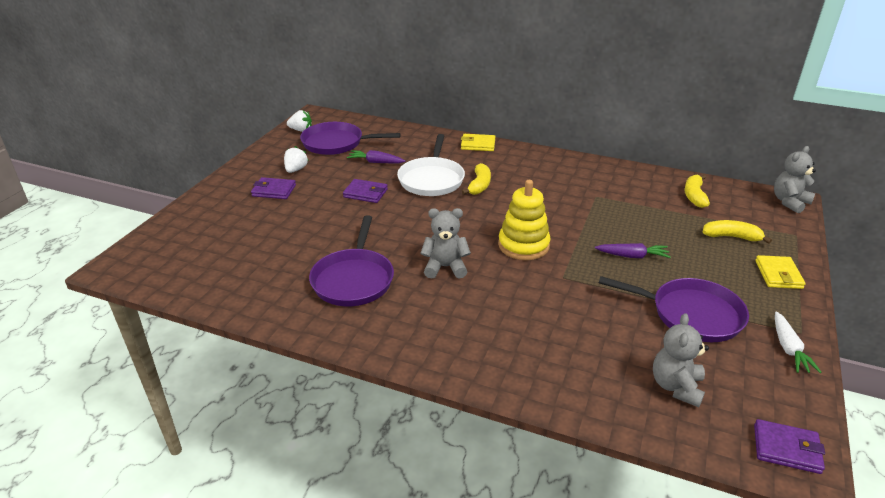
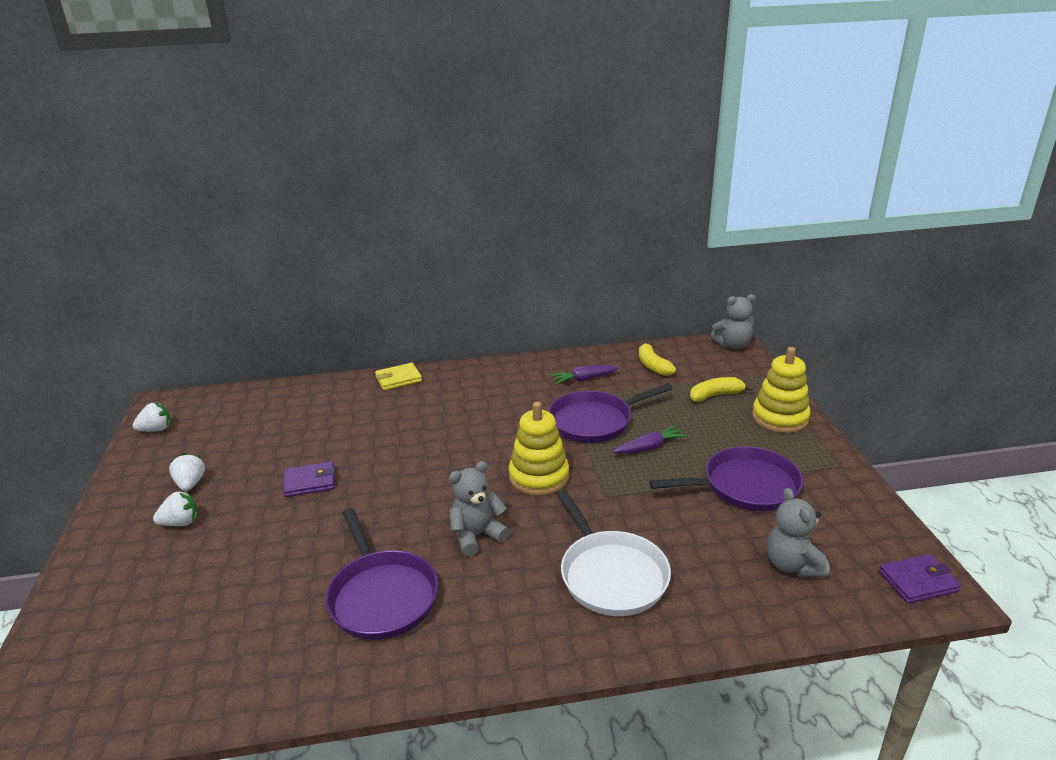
camera: 30 degrees left, 5 degrees down
purple wallet [251,177,296,199] -> white strawberry [153,491,198,526]
purple pan [300,122,401,155] -> purple pan moved to [548,383,673,443]
purple carrot [347,150,405,163] -> purple carrot moved to [550,365,619,385]
white pan [397,134,465,196] -> white pan moved to [556,489,671,616]
yellow banana [462,163,491,195] -> none
yellow wallet [755,255,806,289] -> yellow stacking toy [752,347,811,433]
grey teddy bear [774,146,816,213] -> grey teddy bear turned 120 degrees counterclockwise [710,294,756,349]
white carrot [775,311,822,373] -> none

